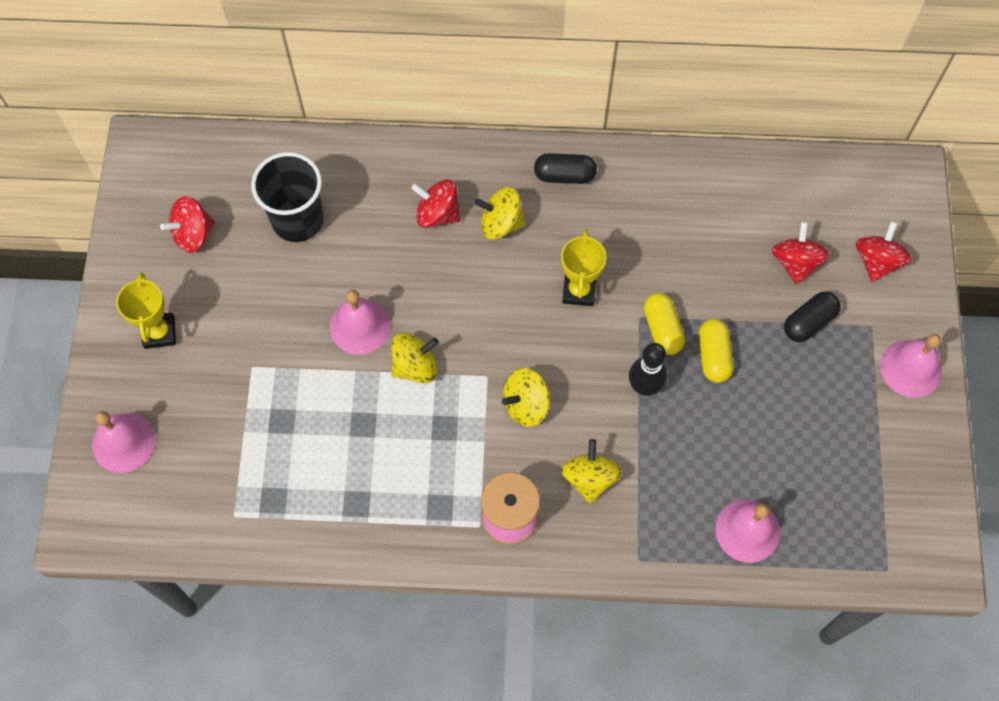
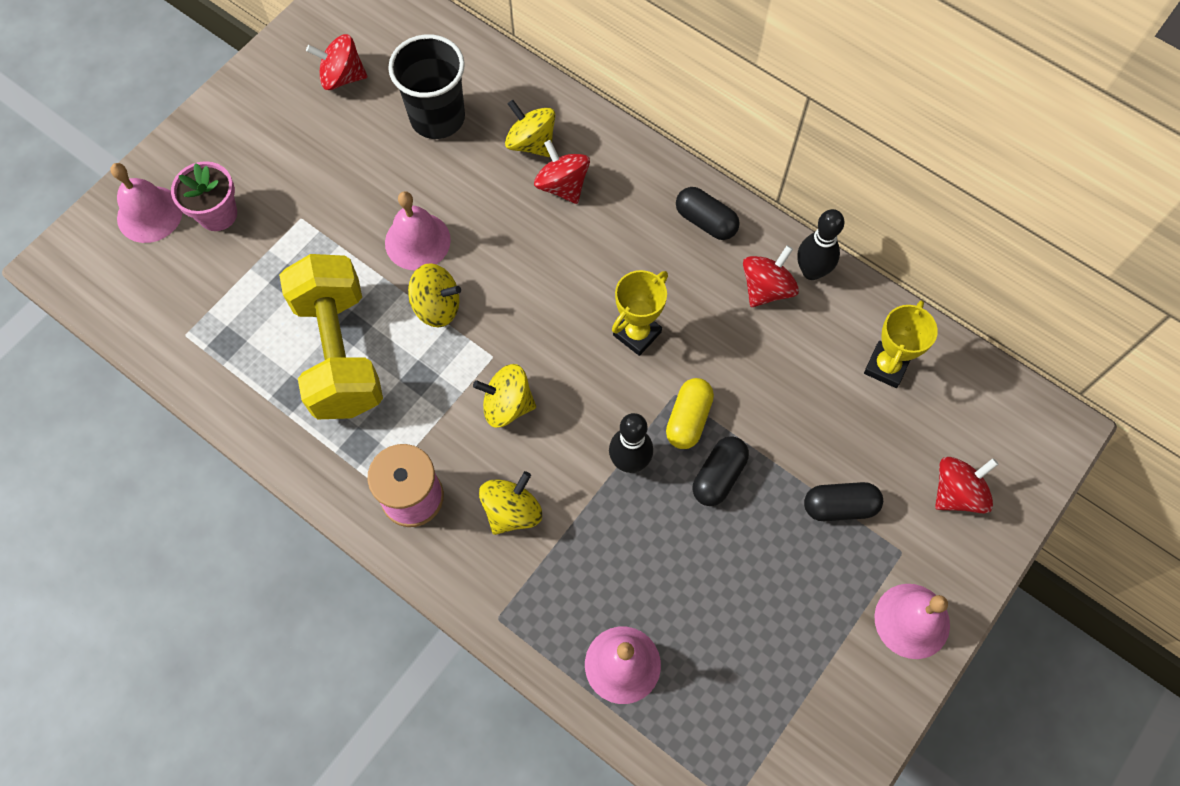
camera: 35 degrees right, 0 degrees up
yellow trophy [116,272,176,349] -> yellow trophy moved to [864,300,938,388]
yellow spinning top [475,187,526,239] -> yellow spinning top moved to [505,100,555,157]
yellow capsule [699,319,733,383] -> black capsule [692,436,749,506]
red spinning top [772,222,830,284] -> red spinning top moved to [743,245,799,307]
none -> pink flower pot [171,161,237,231]
none -> yellow dumbbell [279,254,383,419]
none -> black bowling pin [797,209,844,280]

